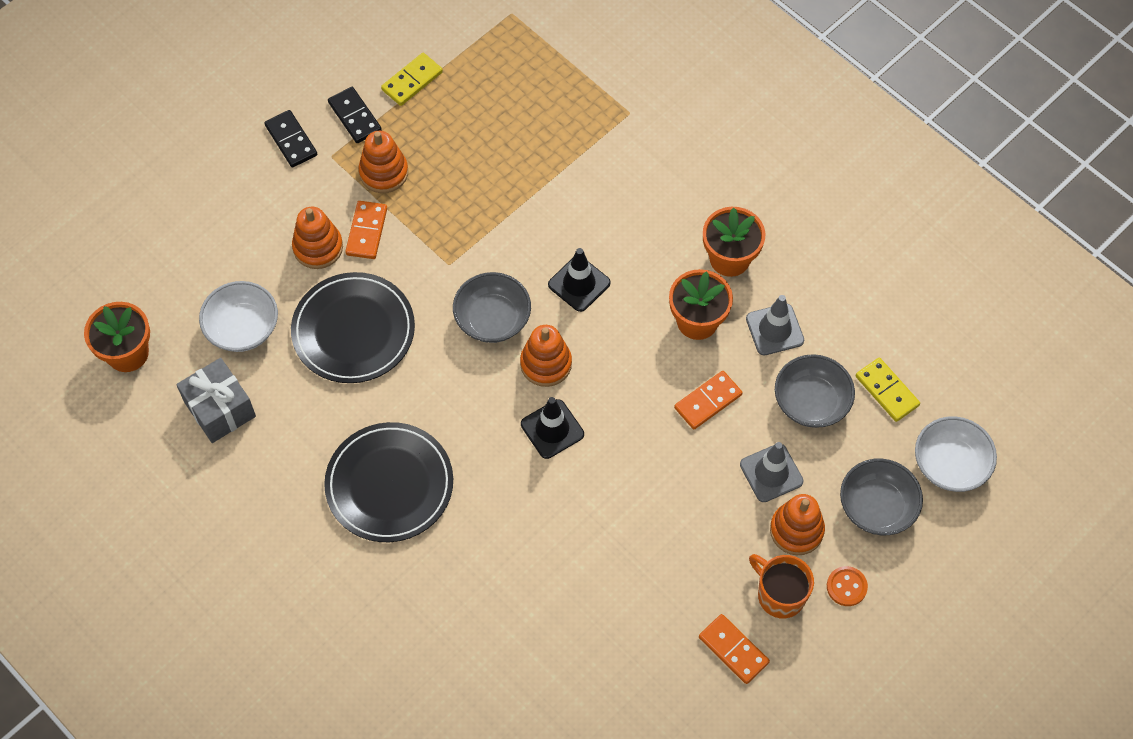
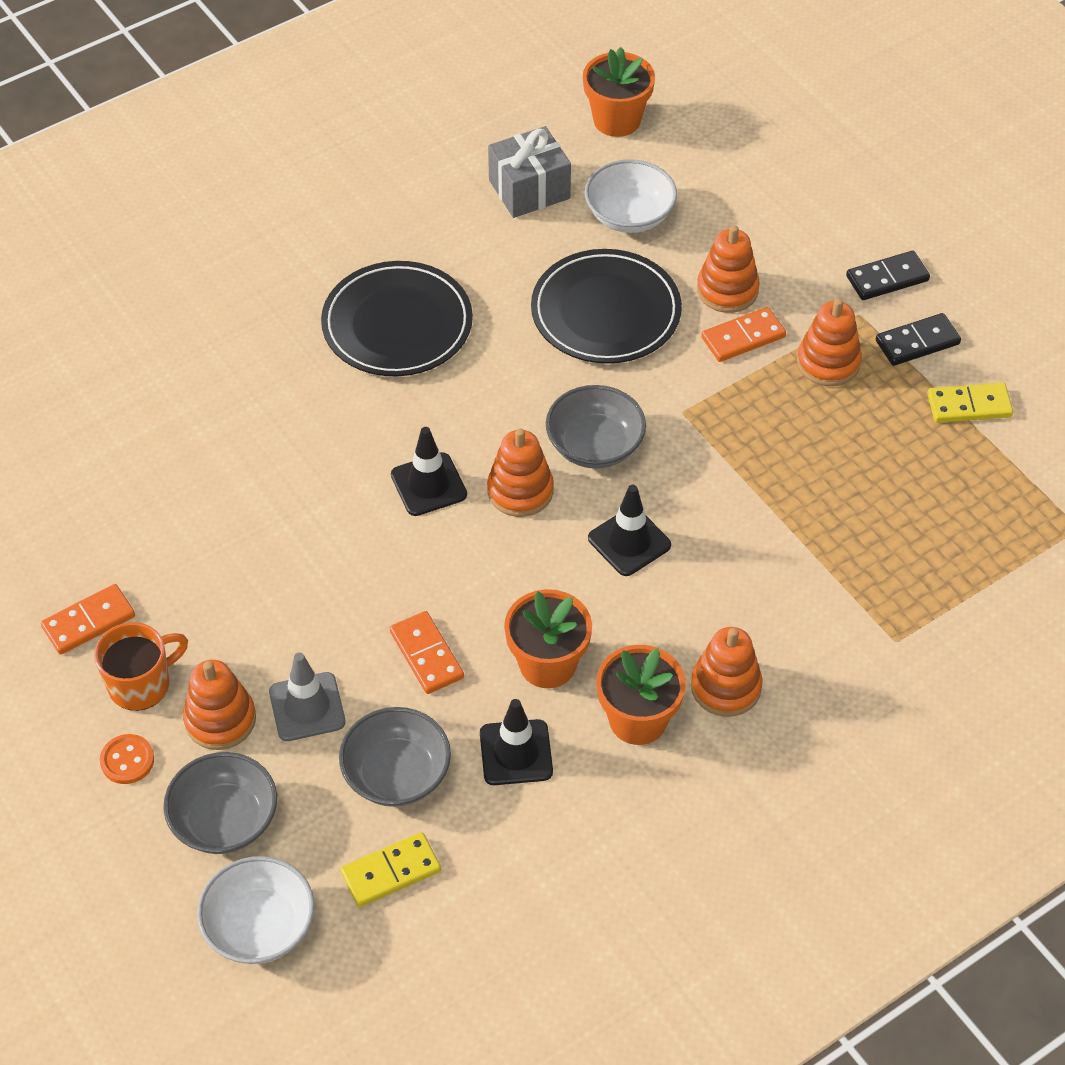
camera: 100 degrees right, 10 degrees down
orange domino [345,201,387,259] -> orange domino turned 45 degrees counterclockwise [701,307,786,362]
yellow domino [381,53,443,106] -> yellow domino turned 60 degrees counterclockwise [927,383,1013,423]
grey traffic cone [746,295,804,355] -> black traffic cone [480,699,553,785]
none -> orange stacking toy [691,627,763,717]

